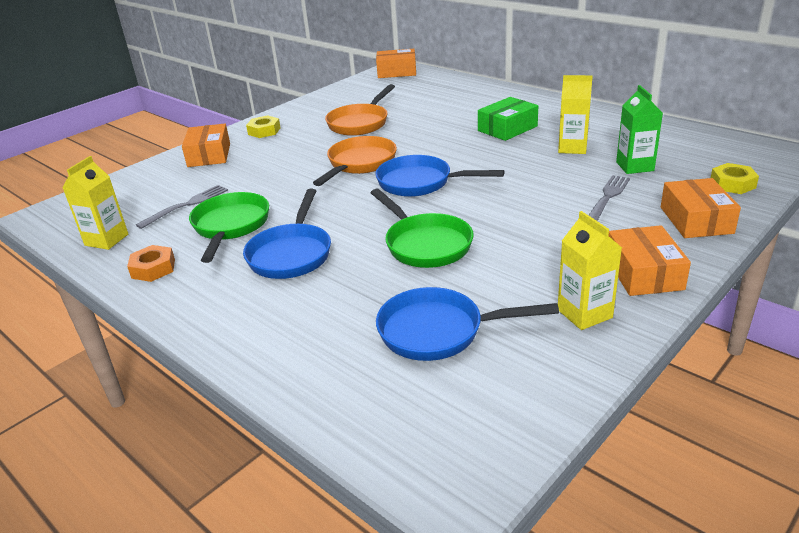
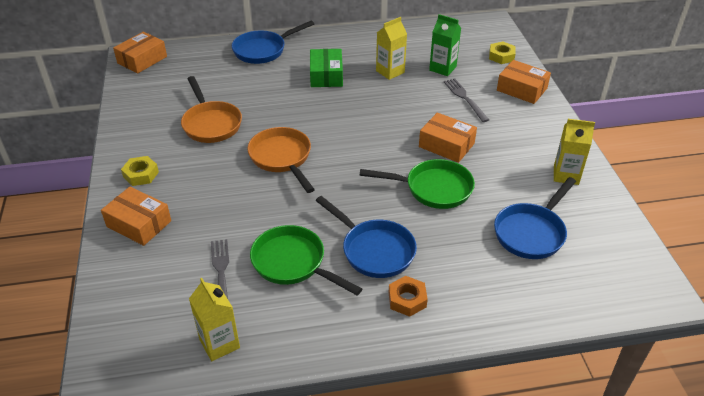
camera: 55 degrees left, 10 degrees up
orange nut [127,245,175,282] -> orange nut moved to [388,276,428,317]
blue pan [375,155,504,197] -> blue pan moved to [232,21,314,64]
orange box [608,225,691,296] -> orange box moved to [419,112,477,163]

